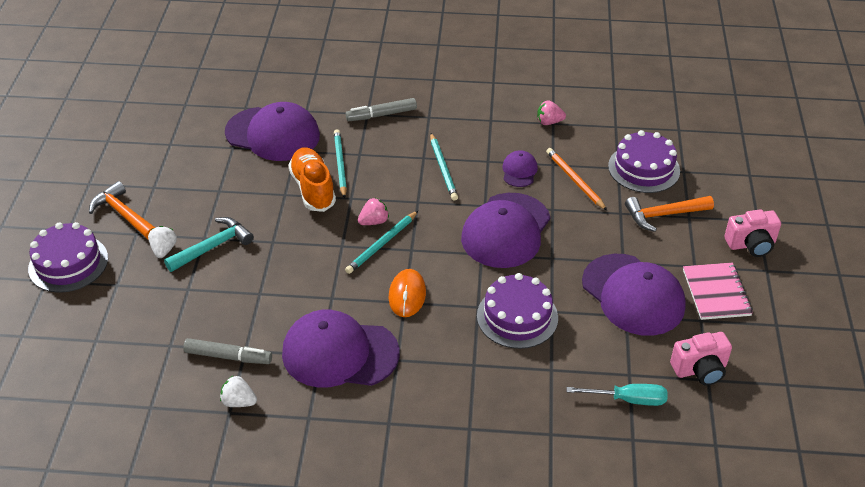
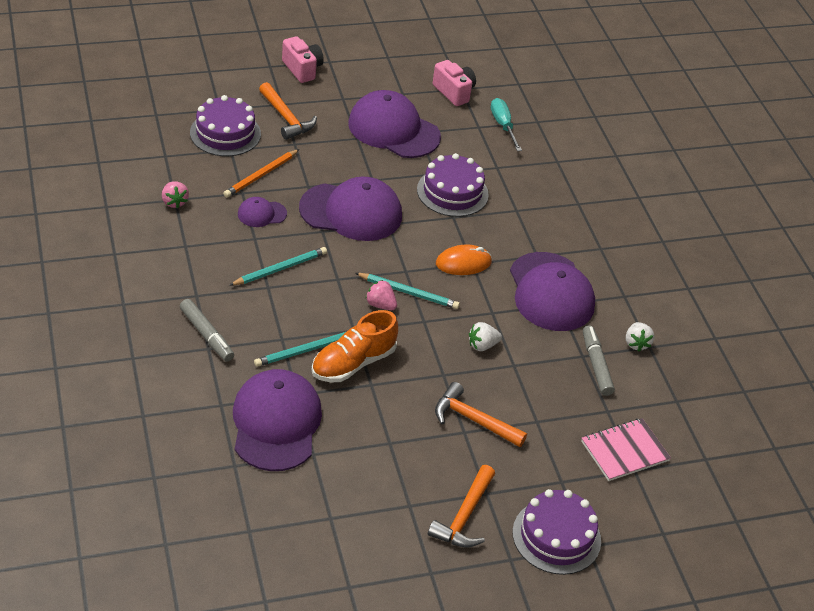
camera: 115 degrees left, 0 degrees up
white strawberry [148,226,177,258] -> white strawberry moved to [469,322,502,351]
turquoise hammer [164,217,254,272] -> orange hammer [435,382,527,447]
purple cap [582,254,686,336] -> purple cap turned 90 degrees counterclockwise [348,90,441,158]
pink notebook [683,262,753,320] -> pink notebook moved to [581,418,671,481]

